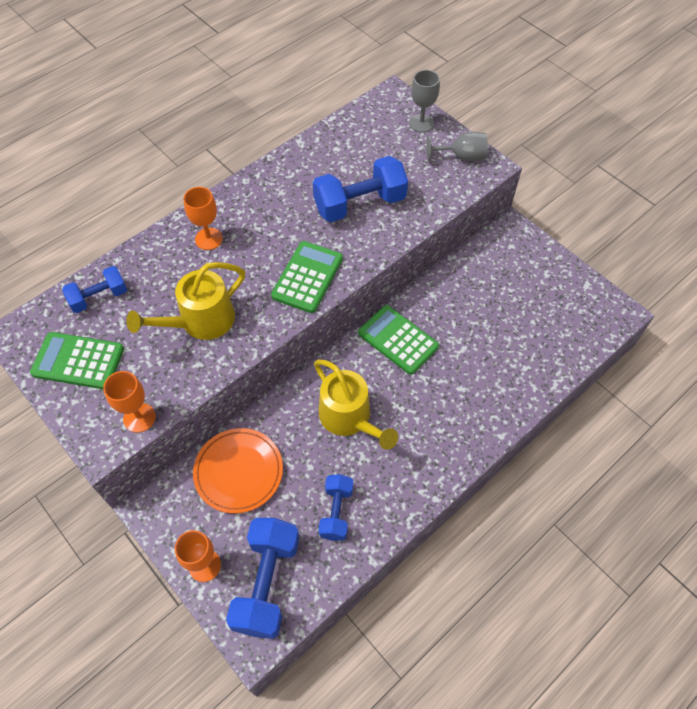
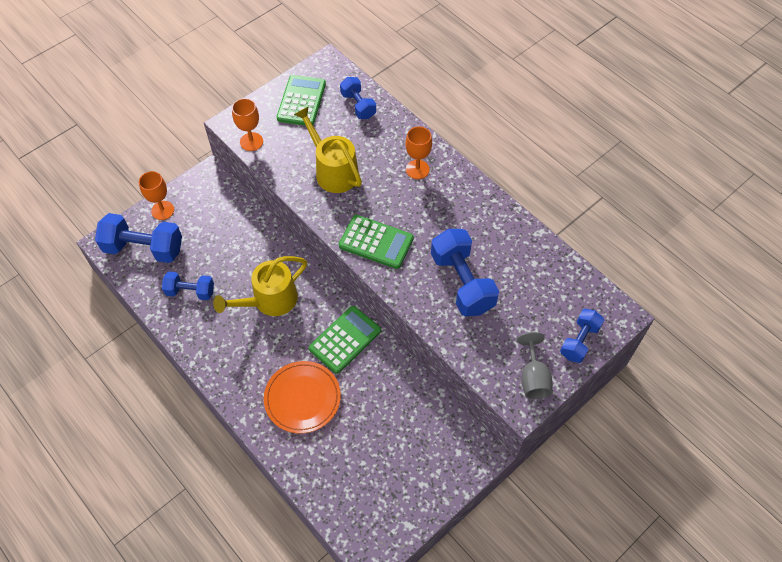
camera: 90 degrees right, 0 degrees up
orange plate [193,428,283,514] -> orange plate moved to [264,361,341,433]
grey goblet [409,70,440,132] -> blue dumbbell [560,309,604,363]

